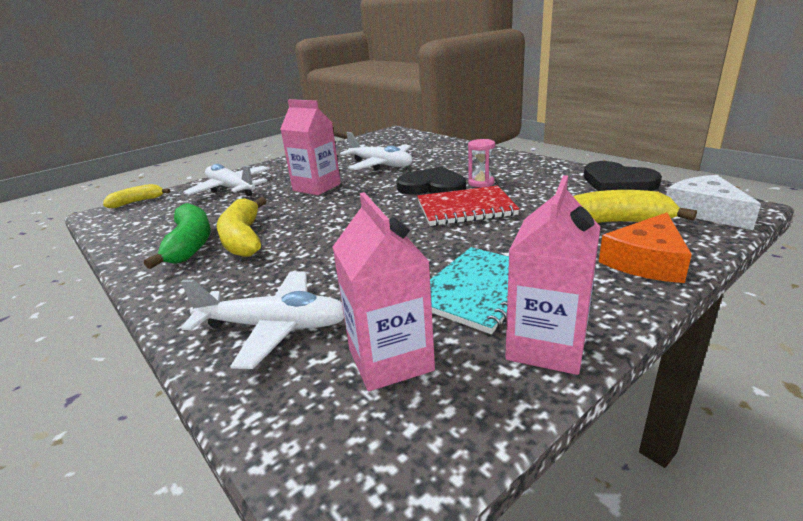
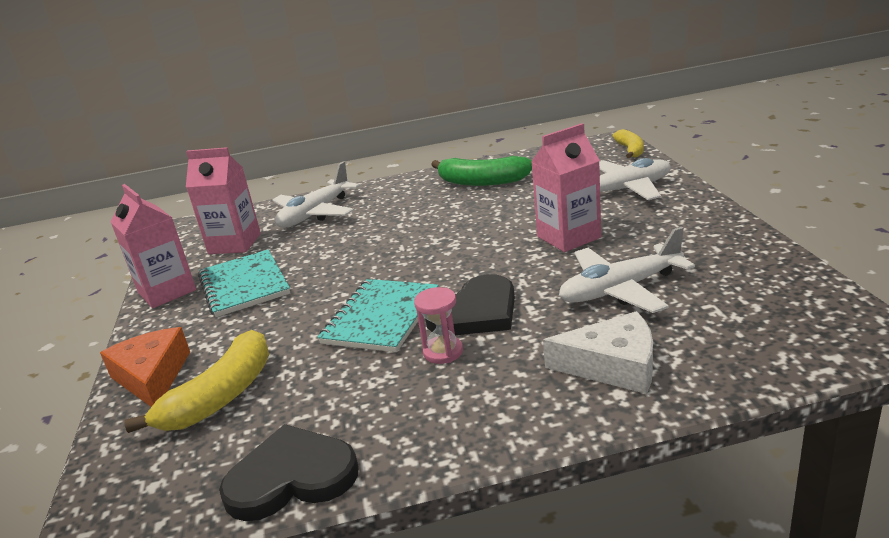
camera: 120 degrees right, 0 degrees up
yellow banana [217,197,267,257] -> none
red notebook [417,186,519,226] -> turquoise notebook [317,279,439,352]
white cheese [666,175,761,230] -> white cheese moved to [543,311,653,394]

